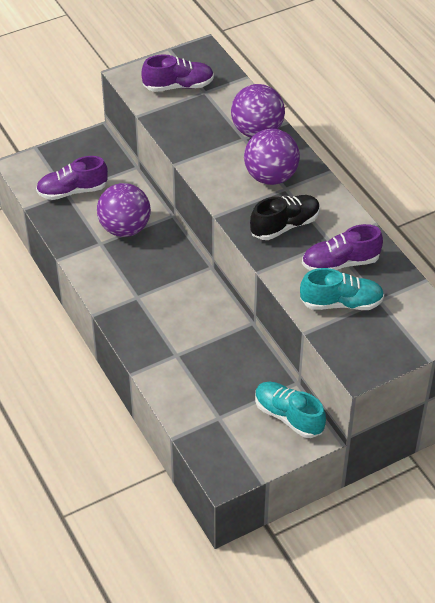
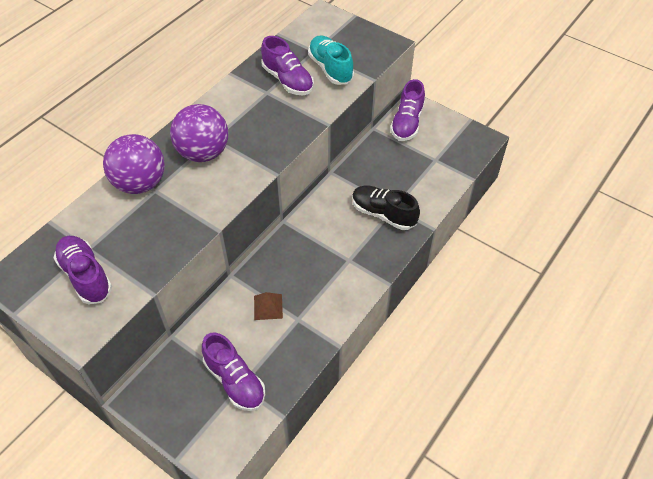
camera: 115 degrees left, 5 degrees up
purple ball [97,183,151,237] -> brown pyramid [254,292,283,320]
black shoe [250,195,320,240] -> black shoe moved to [352,186,420,230]
turquoise shoe [255,382,326,438] -> purple shoe [390,79,425,141]

